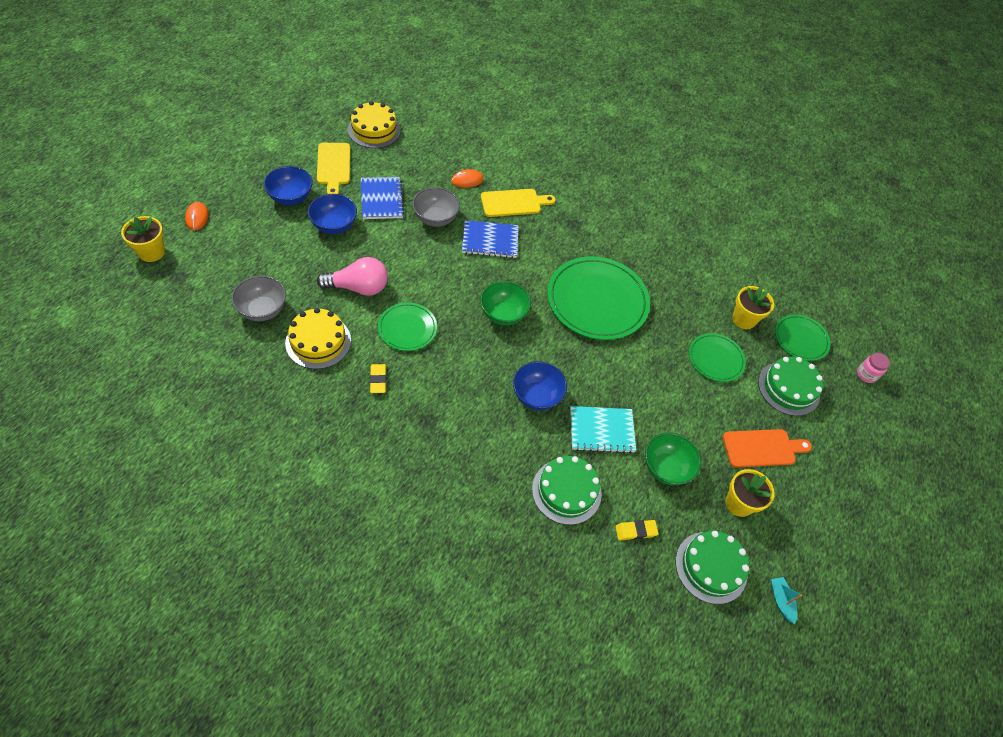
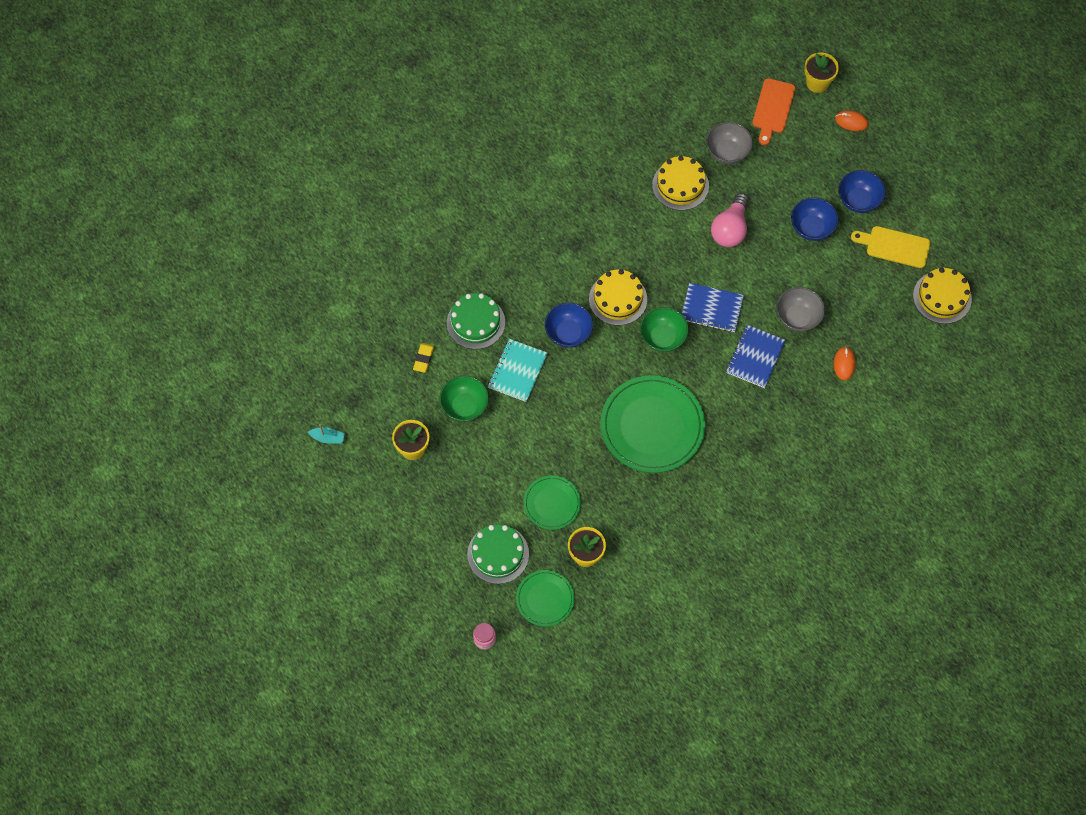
camera: 120 degrees right, 10 degrees up
blue notebook [361,177,404,219] -> blue notebook moved to [682,283,744,332]
yellow eraser [370,364,386,393] -> none
green plate [378,302,437,351] -> none
yellow cutting board [481,189,556,217] -> none
green cake [676,531,749,604] -> none
orange cutting board [723,429,812,468] -> orange cutting board moved to [752,78,795,145]
none -> yellow cake [589,269,647,326]

